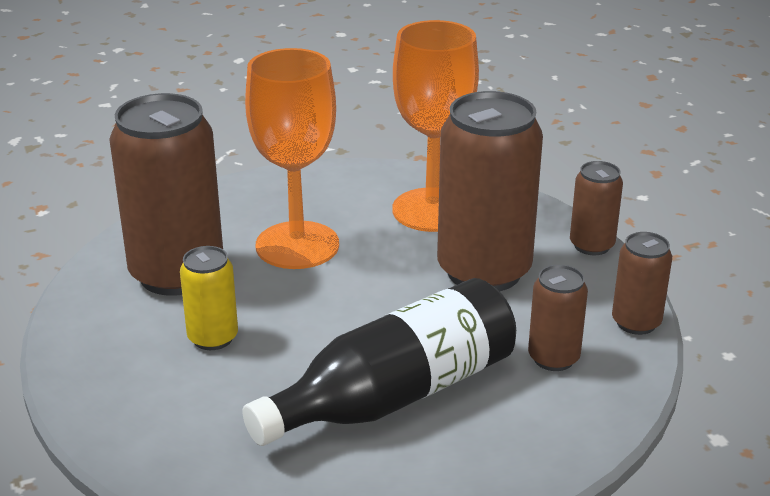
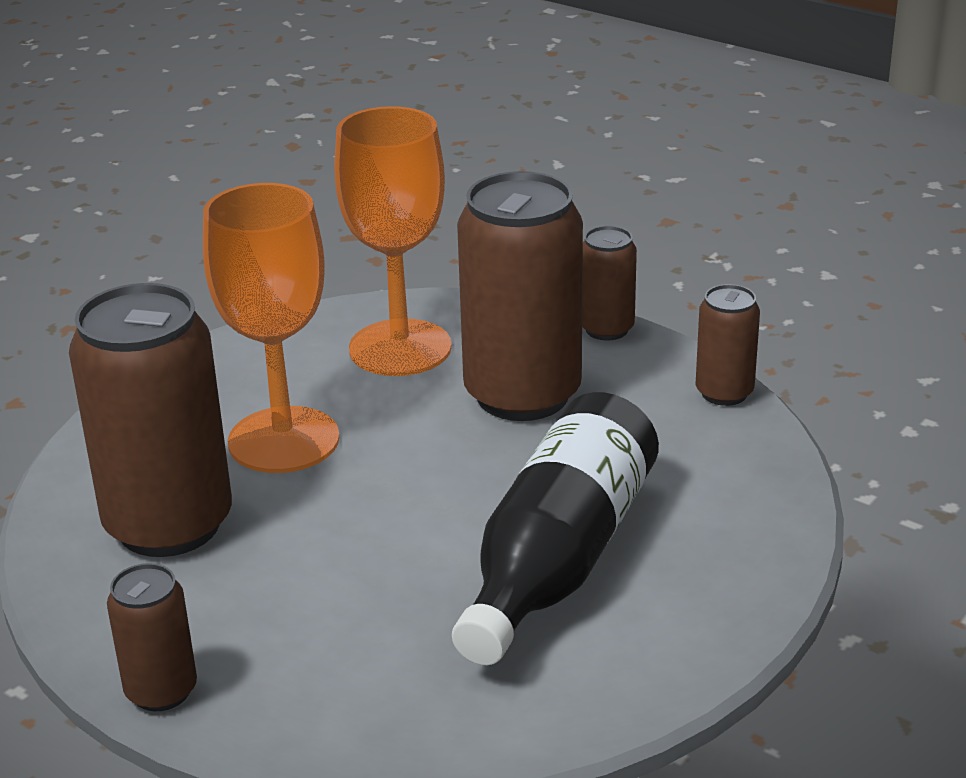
camera: 30 degrees left, 0 degrees up
yellow can [180,246,238,350] -> none
brown can [528,264,588,371] -> brown can moved to [107,563,197,711]

